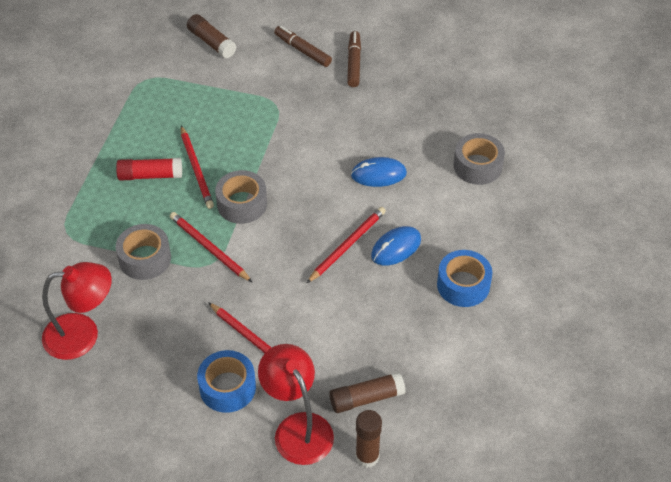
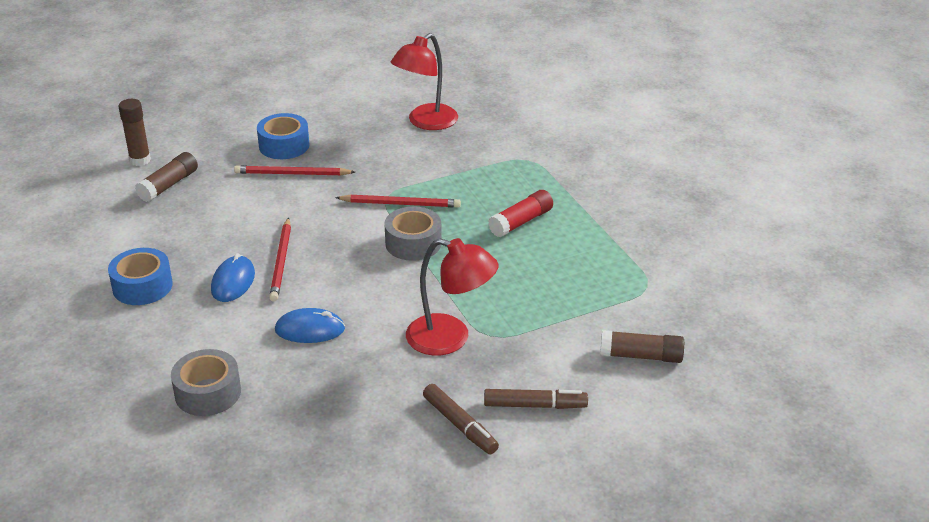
camera: 140 degrees right, 15 degrees down
grey tape [116,224,171,280] -> none
red pencil [181,126,214,209] -> none
red lamp [258,344,334,465] -> red lamp moved to [406,238,499,356]
blue mouse [351,157,407,187] -> blue mouse turned 45 degrees clockwise [275,308,345,343]

